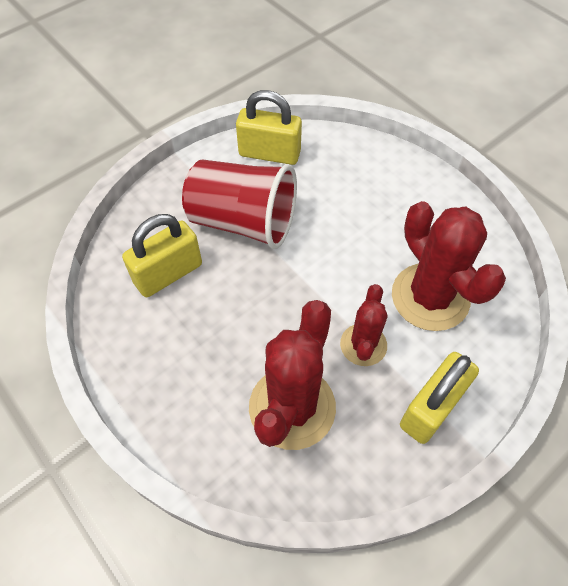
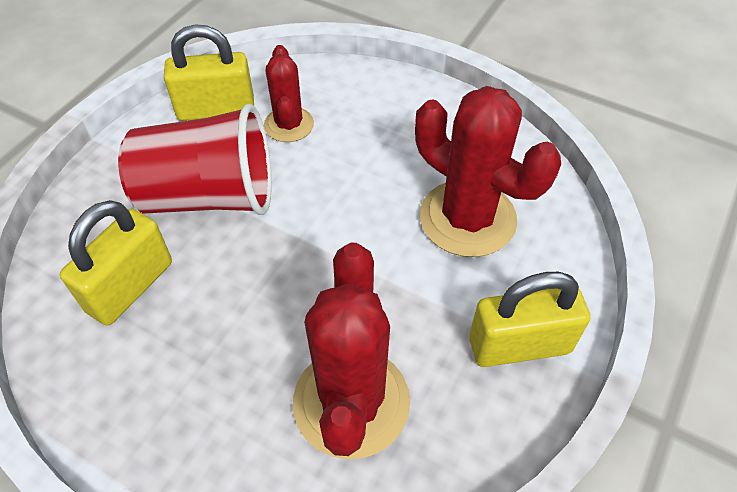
camera: 20 degrees left, 5 degrees down
red cactus [340,284,387,366] -> red cactus moved to [264,45,314,142]
yellow padlock [400,352,479,444] -> yellow padlock turned 60 degrees clockwise [469,272,590,367]

